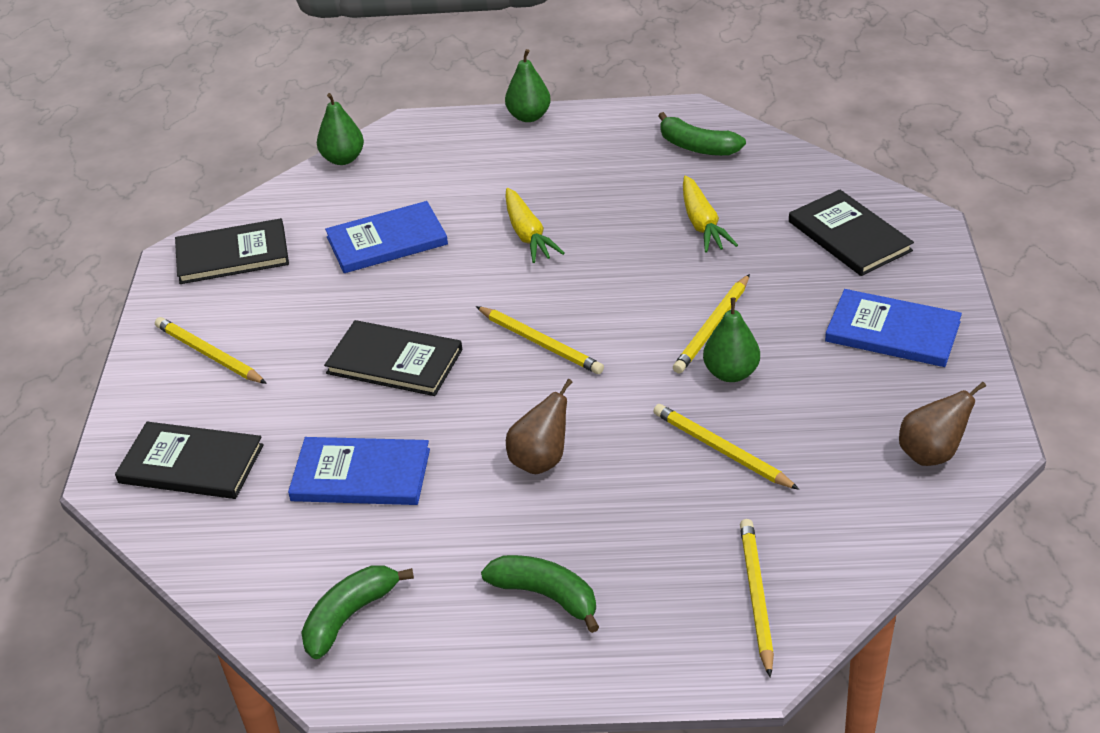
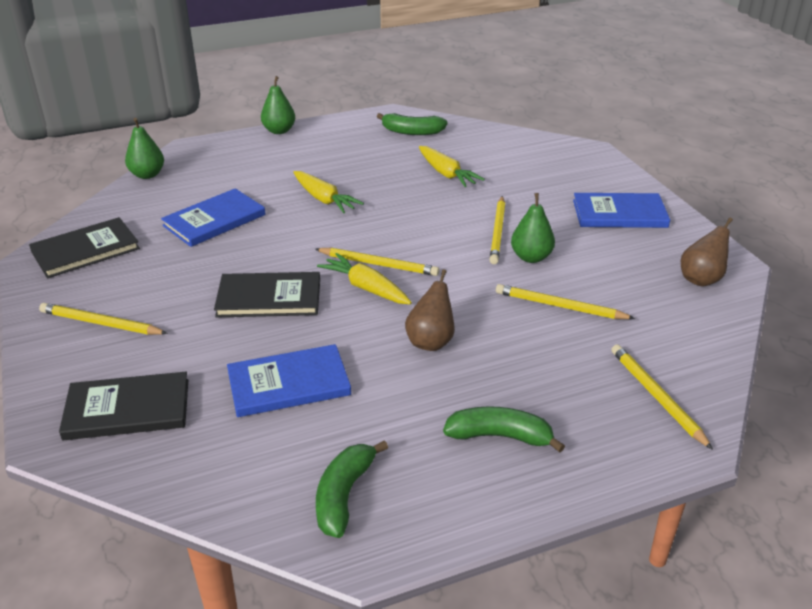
camera: 25 degrees left, 5 degrees down
black book [789,189,914,276] -> none
none -> yellow carrot [317,253,412,304]

